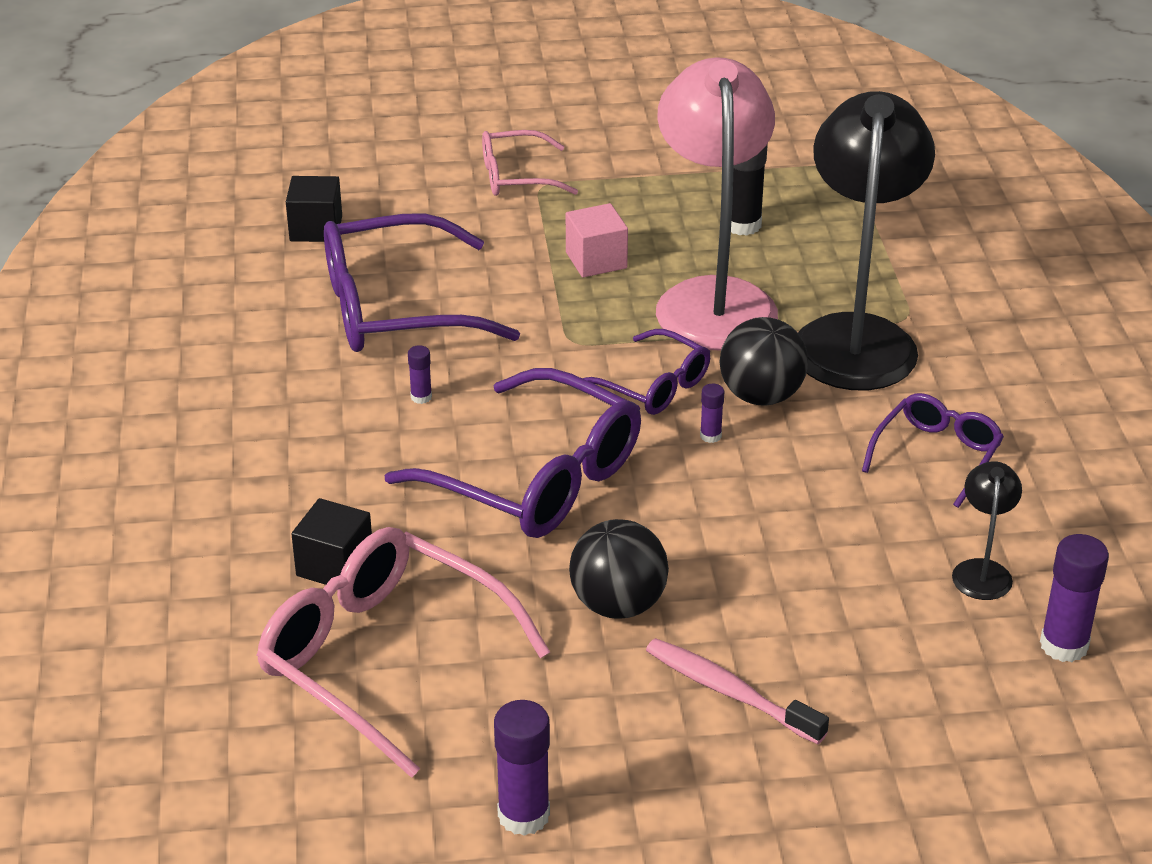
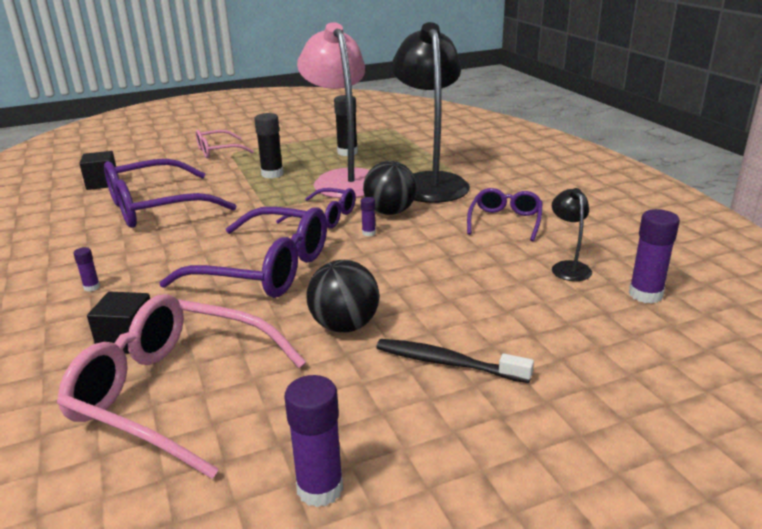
camera: 15 degrees left, 10 degrees down
purple glue stick [408,345,432,404] -> purple glue stick moved to [73,247,100,292]
pink cube [566,203,628,277] -> black glue stick [254,113,284,178]
pink toothbrush [646,638,829,744] -> black toothbrush [376,339,534,383]

